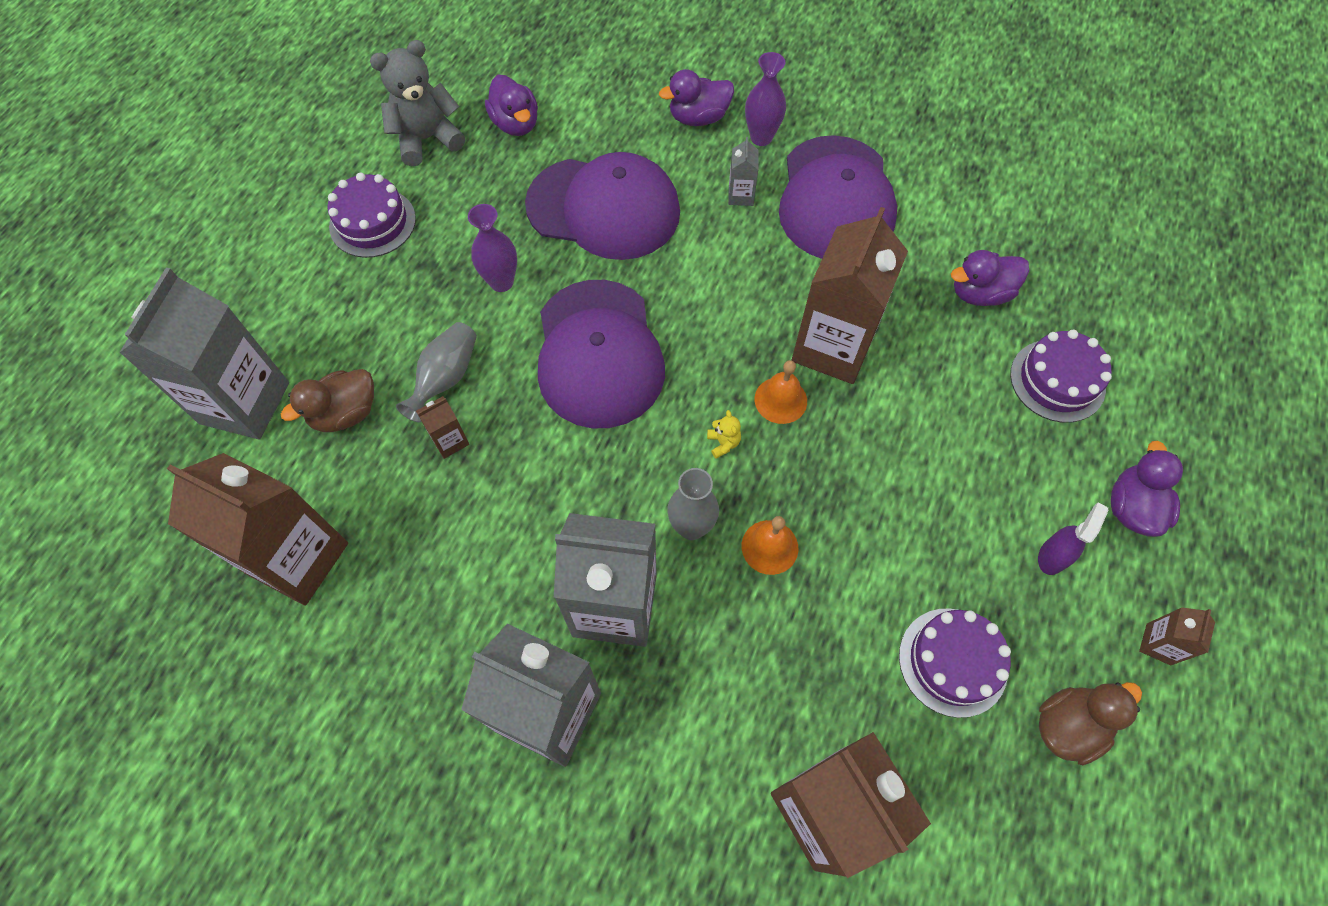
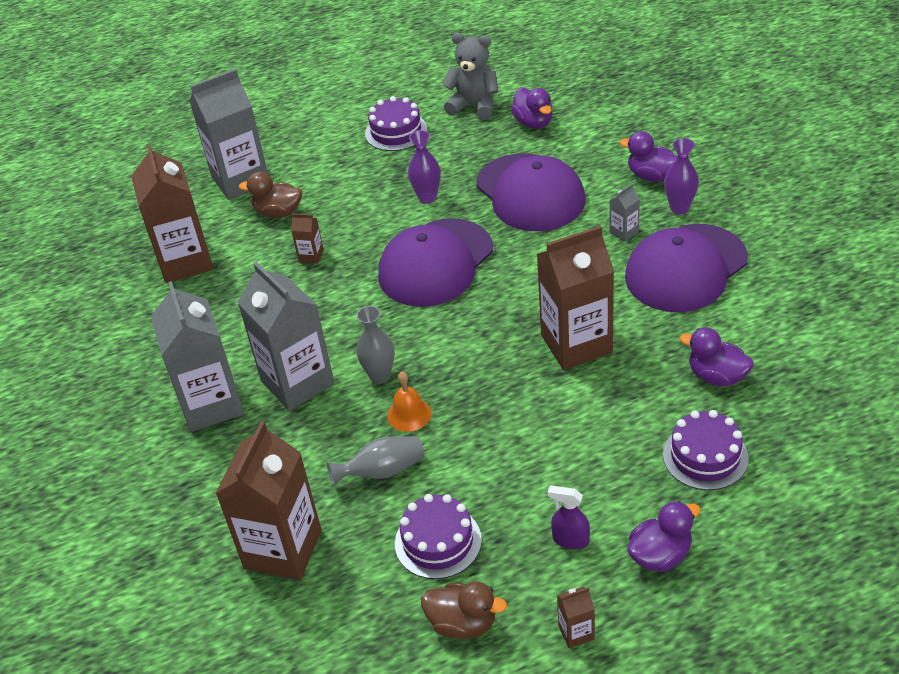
camera: 50 degrees right, 20 degrees down
grey vase [396,322,477,422] -> grey vase moved to [327,436,424,486]
purple duck [485,75,538,136] -> purple duck turned 45 degrees counterclockwise [511,88,553,129]
yellow teddy bear [707,410,741,459] -> none
orange bell [755,360,807,424] -> none
purple spray bottle [1038,502,1108,575] -> purple spray bottle turned 150 degrees counterclockwise [547,485,590,549]

